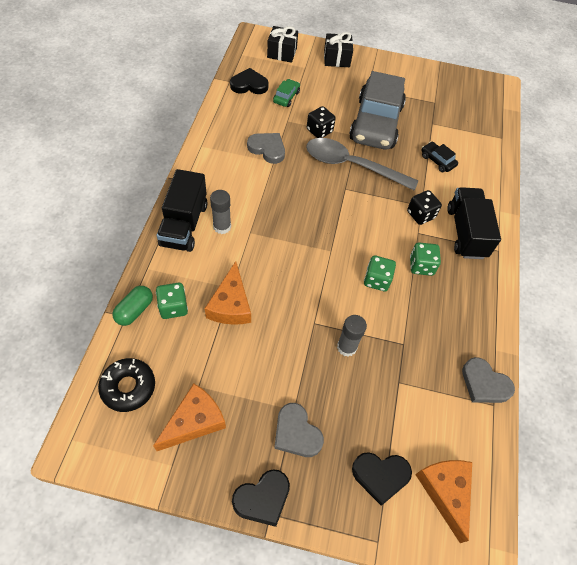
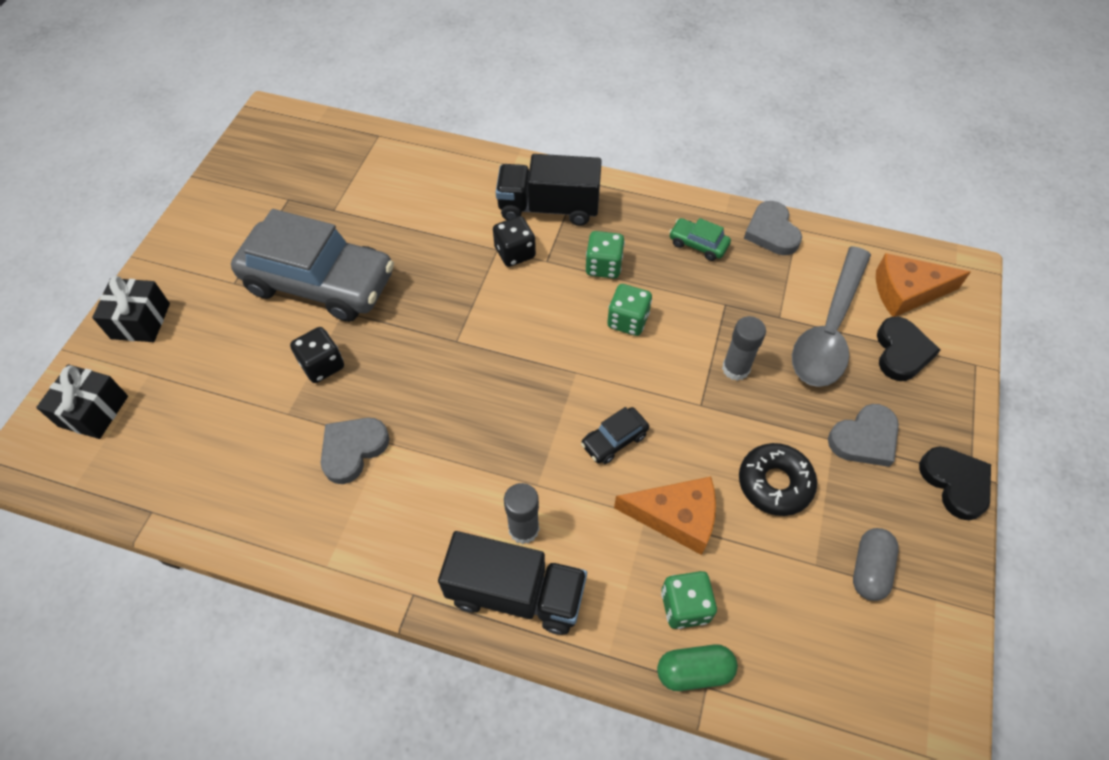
camera: 80 degrees left, 0 degrees up
black donut [98,358,155,412] -> black donut moved to [739,443,817,516]
green capsule [112,286,153,326] -> green capsule turned 45 degrees counterclockwise [657,644,738,691]
orange cheese [153,383,226,451] -> grey capsule [853,528,899,601]
black heart [230,68,269,94] -> none
green car [273,79,300,107] -> green car moved to [669,218,731,261]
grey spoon [306,138,419,191] -> grey spoon moved to [792,246,871,387]
black car [421,142,458,172] -> black car moved to [581,407,649,464]
grey heart [462,357,515,403] -> grey heart turned 120 degrees clockwise [744,201,802,255]

